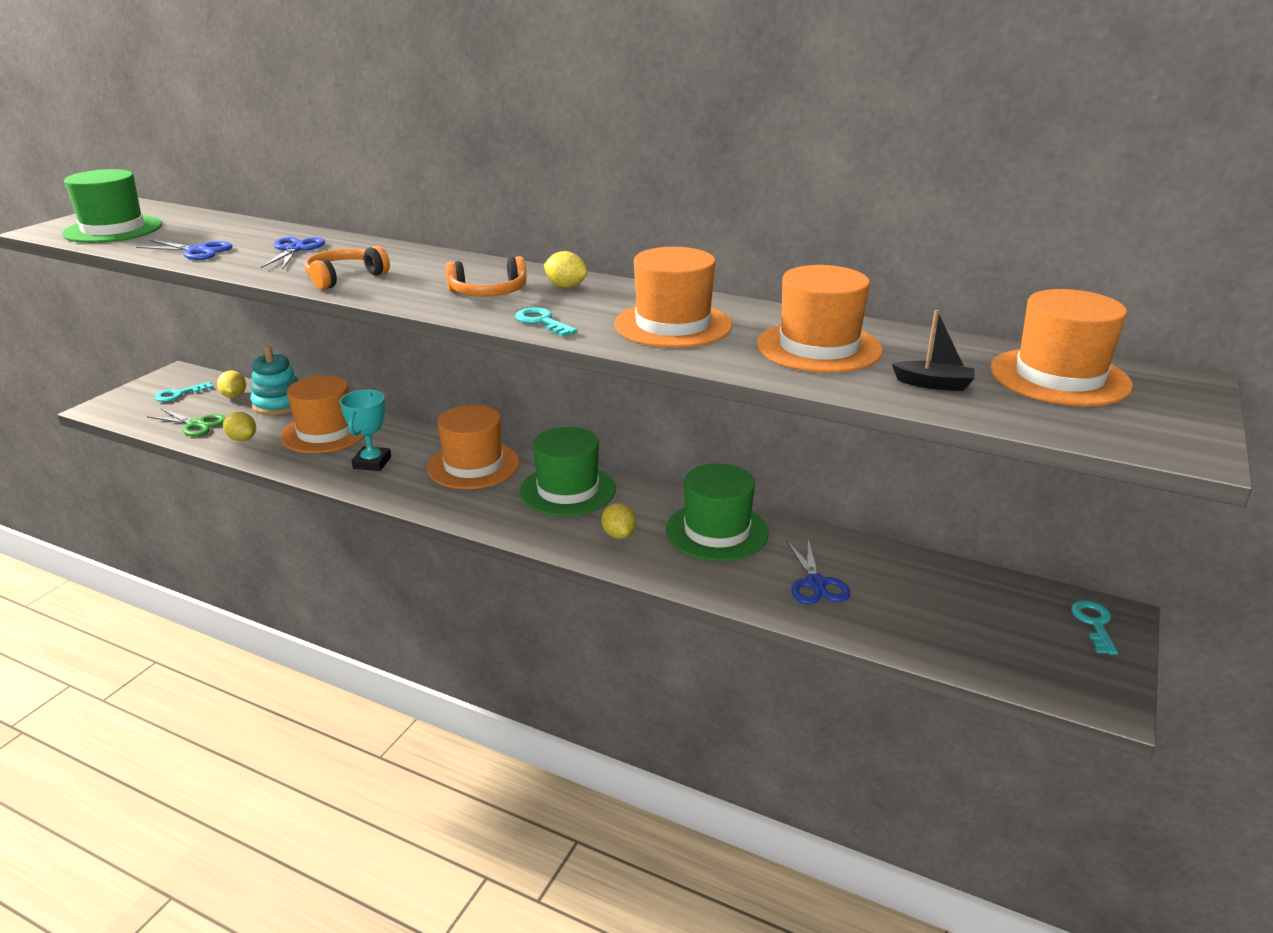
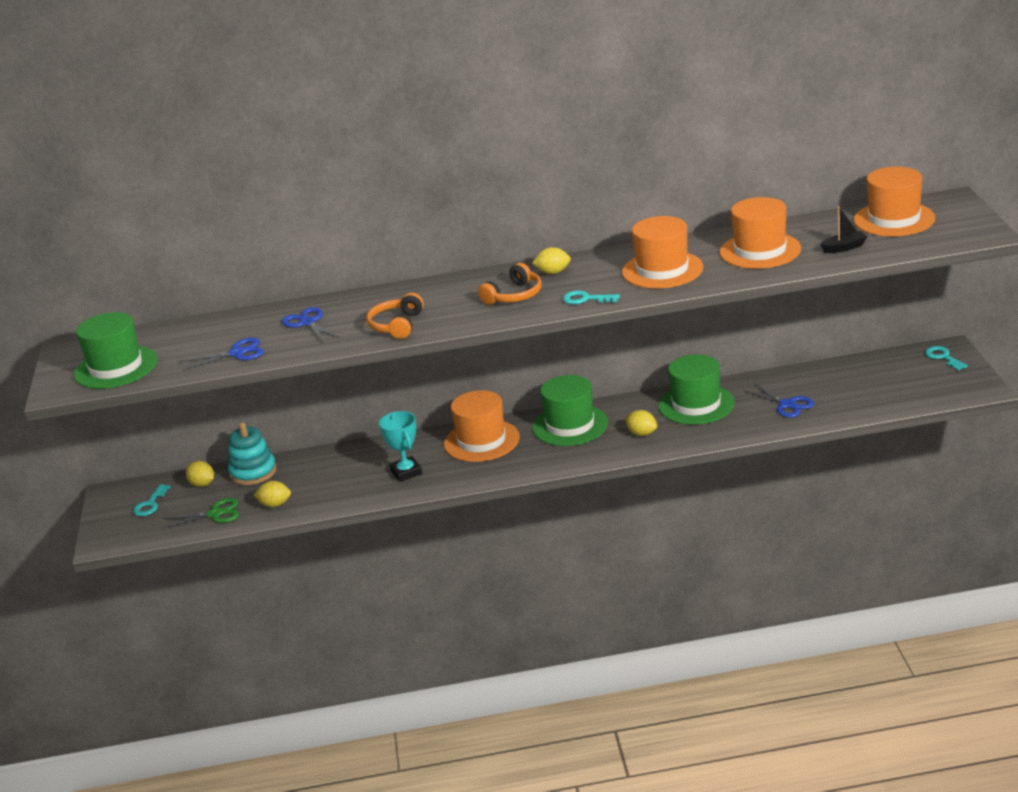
camera: 30 degrees left, 0 degrees up
orange hat [280,375,365,453] -> none

